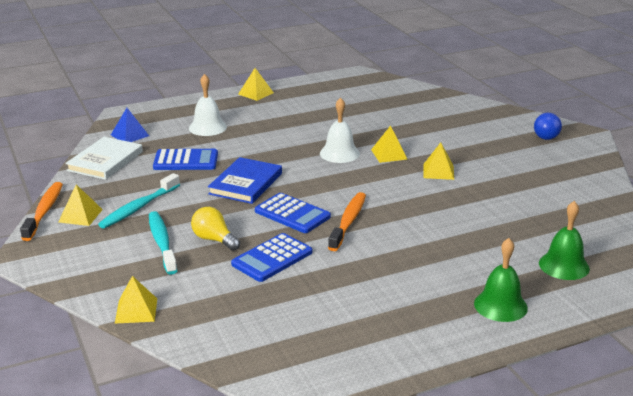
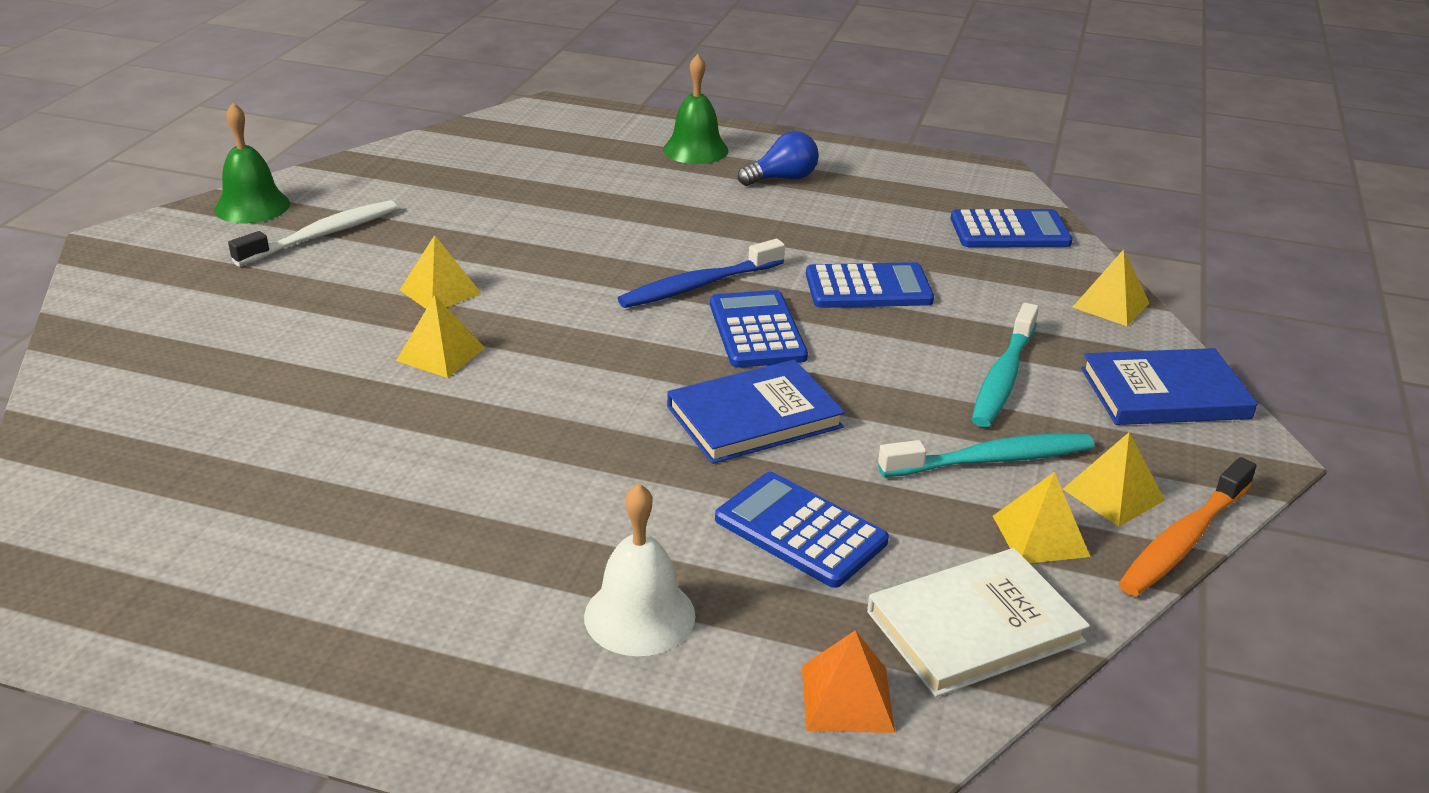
camera: 140 degrees left, 5 degrees up
blue pyramid [111,108,149,142] -> orange pyramid [802,630,895,733]
yellow light bulb [191,207,240,251] -> none
yellow pyramid [238,68,274,101] -> yellow pyramid moved to [993,472,1090,563]
white bell [320,98,360,163] -> none
orange toothbrush [328,192,366,251] -> blue toothbrush [618,239,785,308]
blue light bulb [534,113,562,140] -> blue light bulb moved to [738,131,819,186]
green bell [539,201,590,280] -> green bell moved to [215,103,290,223]
none -> white toothbrush [228,200,397,266]
none -> blue calculator [951,209,1073,247]
none -> blue book [1081,348,1258,425]

